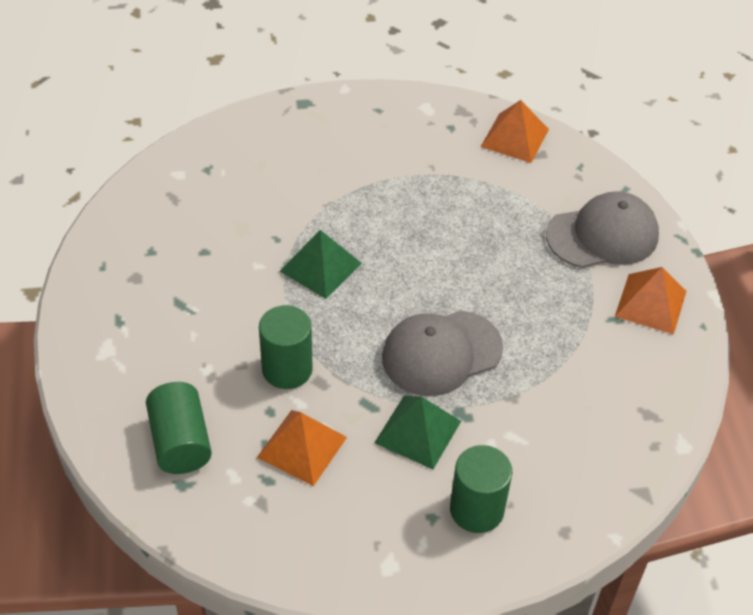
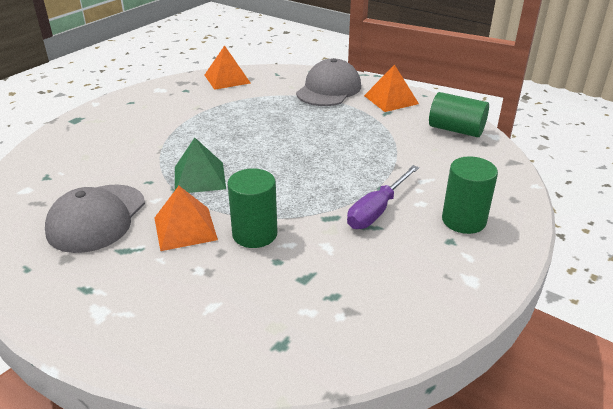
camera: 45 degrees left, 15 degrees down
green cylinder [146,382,212,474] -> green cylinder moved to [429,92,489,137]
orange pyramid [257,410,347,486] -> orange pyramid moved to [154,186,218,251]
green pyramid [374,396,461,470] -> purple screwdriver [347,165,419,229]
grey cap [382,310,503,396] -> grey cap moved to [45,185,145,253]

